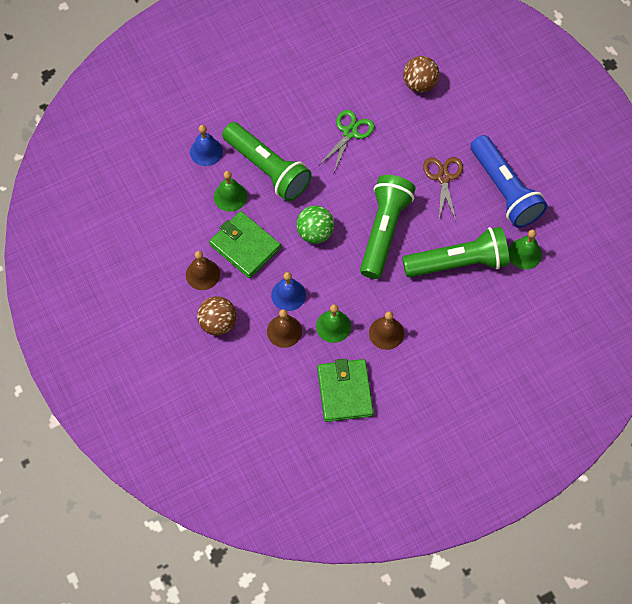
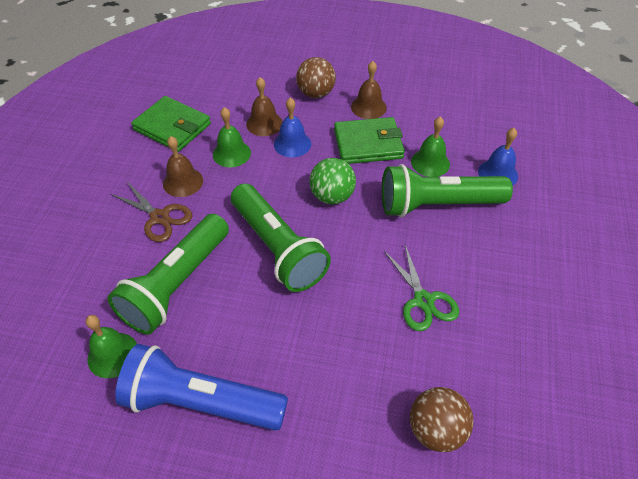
camera: 130 degrees right, 15 degrees down
brown scissors [423,157,463,221] -> brown scissors moved to [110,182,192,242]

